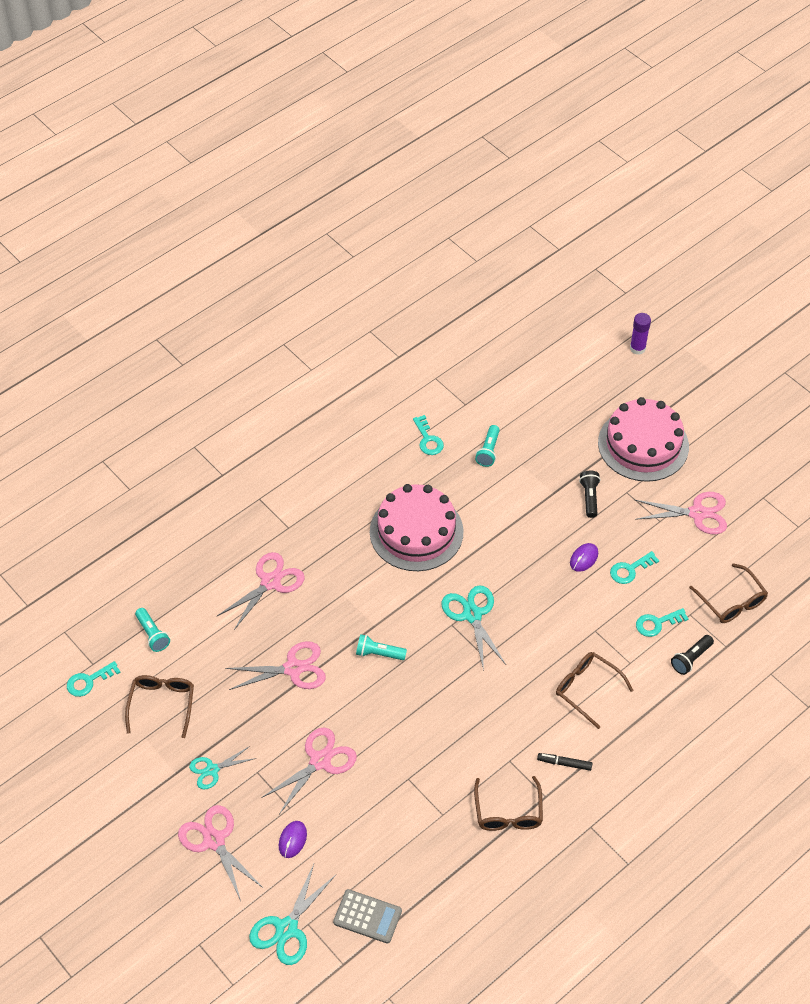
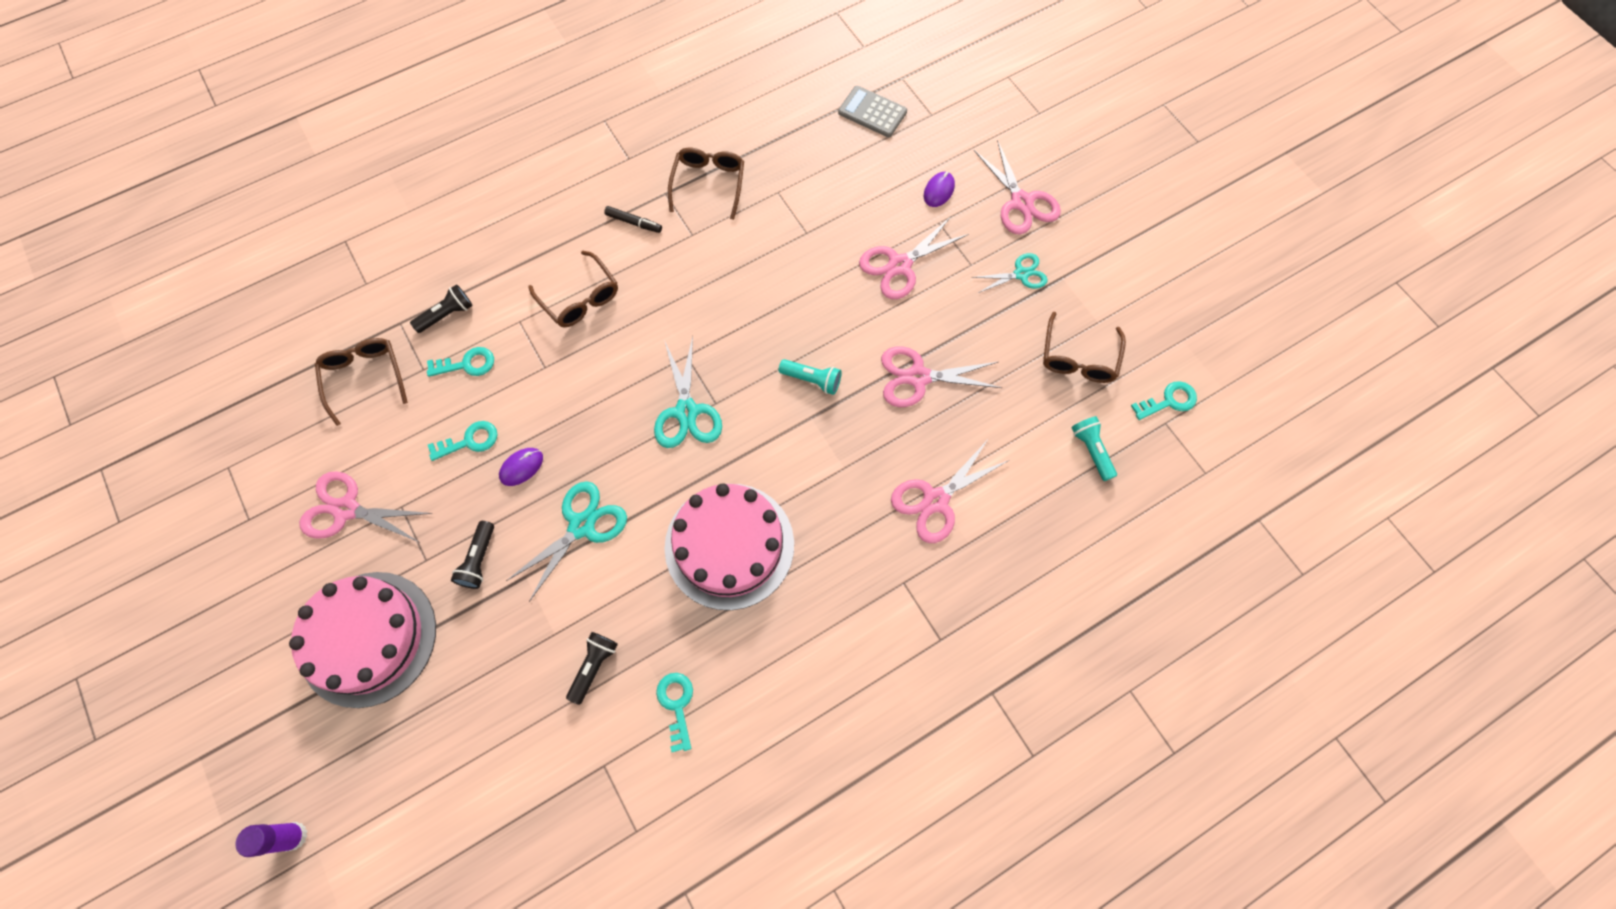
camera: 170 degrees left, 15 degrees up
turquoise scissors [249,864,336,965] -> turquoise scissors moved to [506,481,627,602]
turquoise flashlight [475,425,500,467] -> black flashlight [566,632,618,705]

